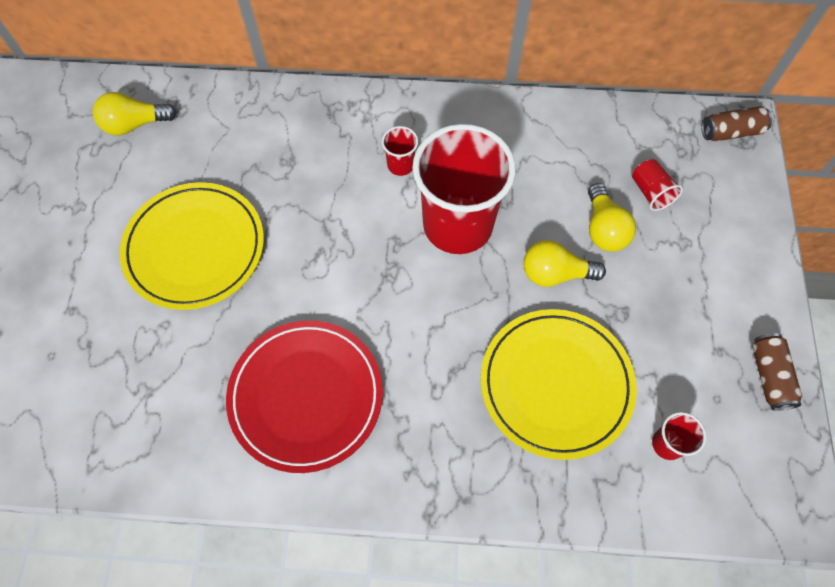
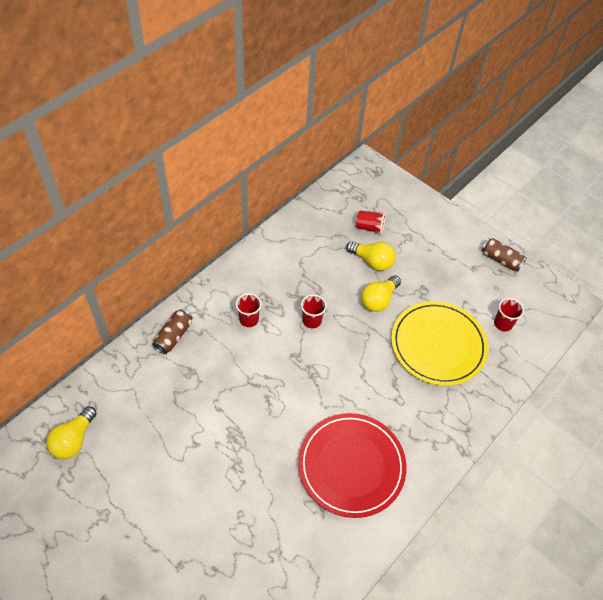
camera: 55 degrees left, 10 degrees down
yellow plate [120,182,264,310] -> none
red cup [412,124,516,254] -> red cup [301,295,327,328], size x0.40
brown can [701,106,772,141] -> brown can moved to [152,309,192,354]

